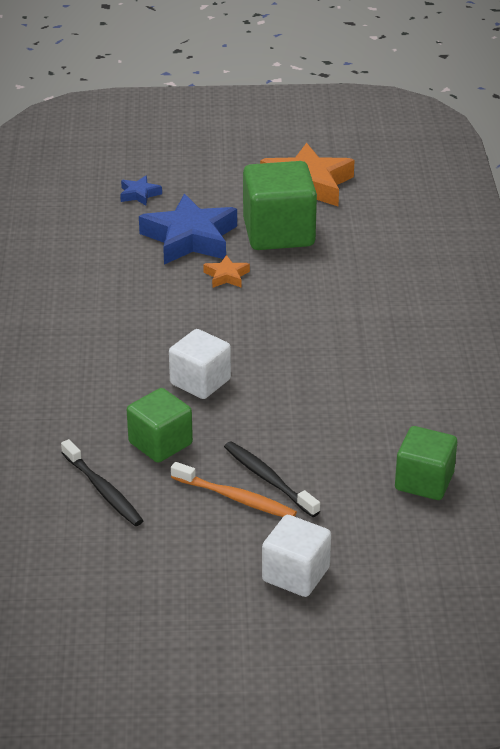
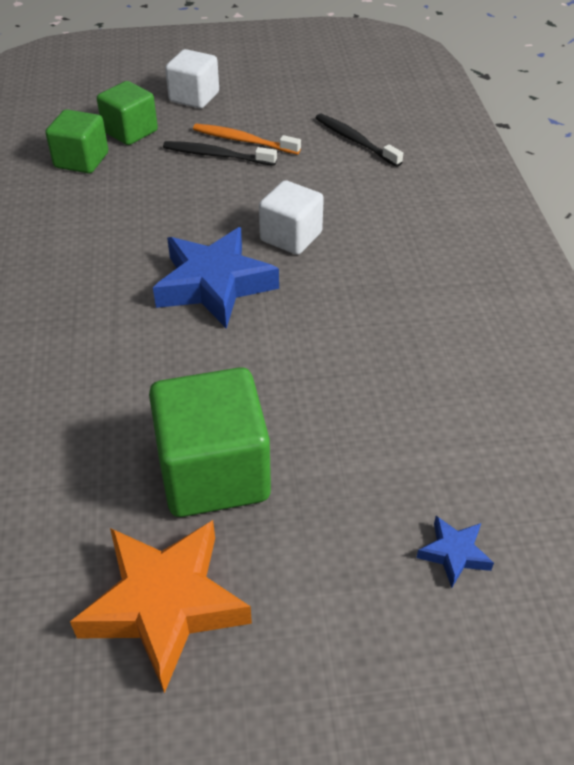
camera: 175 degrees right, 10 degrees up
green cube [127,388,193,463] -> green cube moved to [97,81,158,145]
blue star [139,194,237,265] -> blue star moved to [153,227,279,329]
orange star [203,255,250,288] -> none
black toothbrush [224,441,320,517] -> black toothbrush turned 150 degrees clockwise [163,141,277,166]

